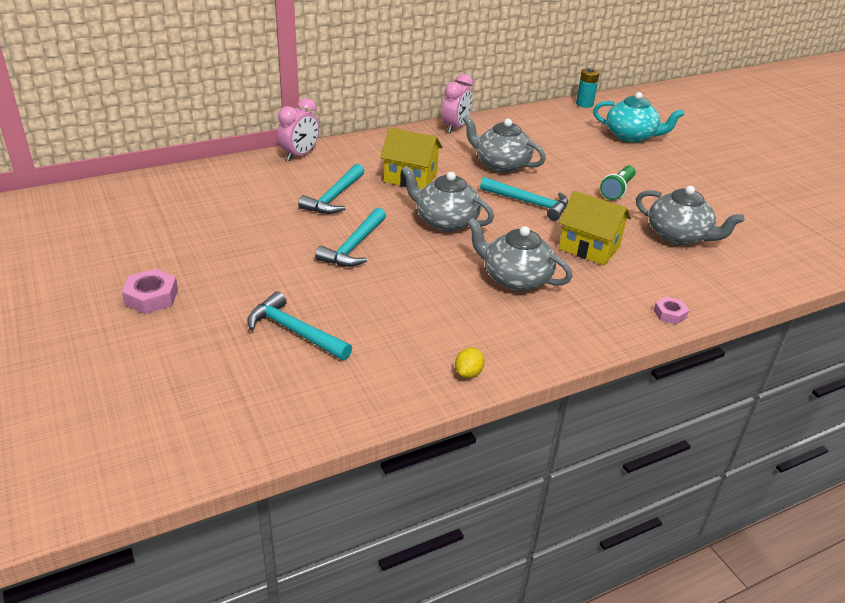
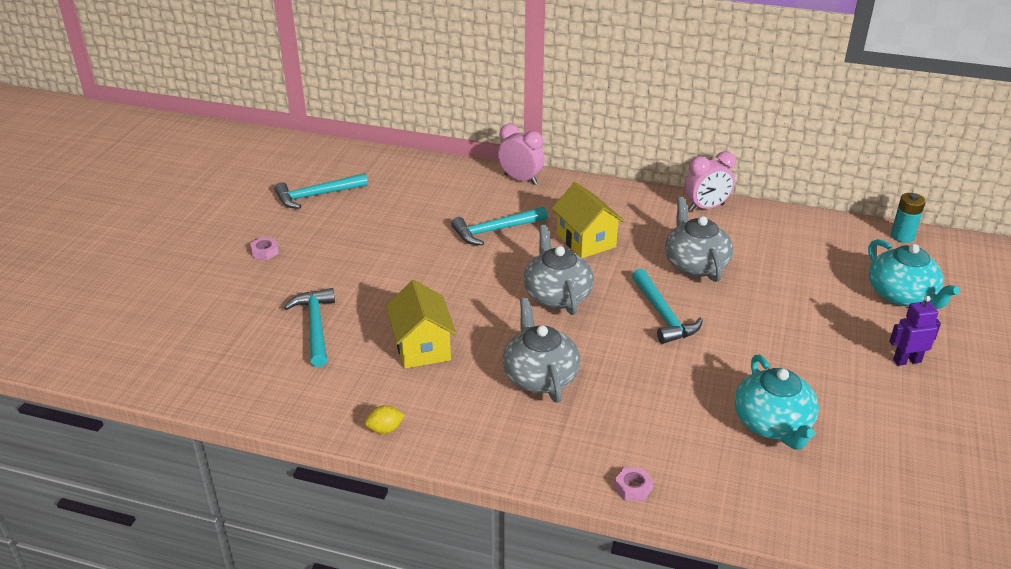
camera: 45 degrees right, 0 degrees up
pink nut [122,269,178,314] -> pink nut [250,237,279,260], size x0.62
pink clock [278,98,319,161] -> pink clock turned 135 degrees counterclockwise [498,123,545,185]
turquoise hammer [315,208,386,267] -> turquoise hammer moved to [274,173,368,209]
yellow house [559,191,631,265] -> yellow house moved to [386,280,456,368]
green flashlight [600,166,636,200] -> none
grey teapot [636,186,745,245] -> turquoise teapot [735,354,819,450]
none -> purple robot [889,295,941,366]

